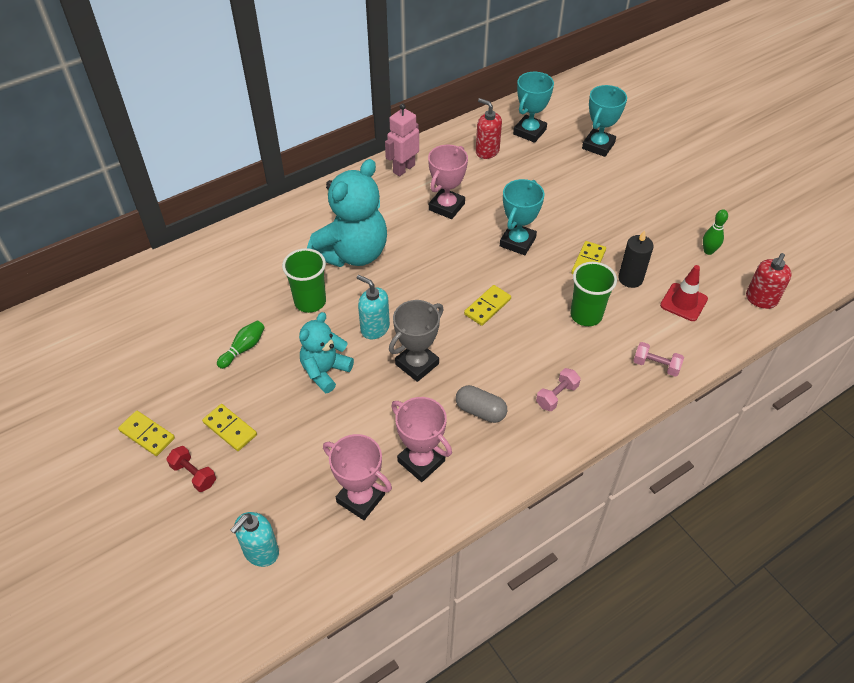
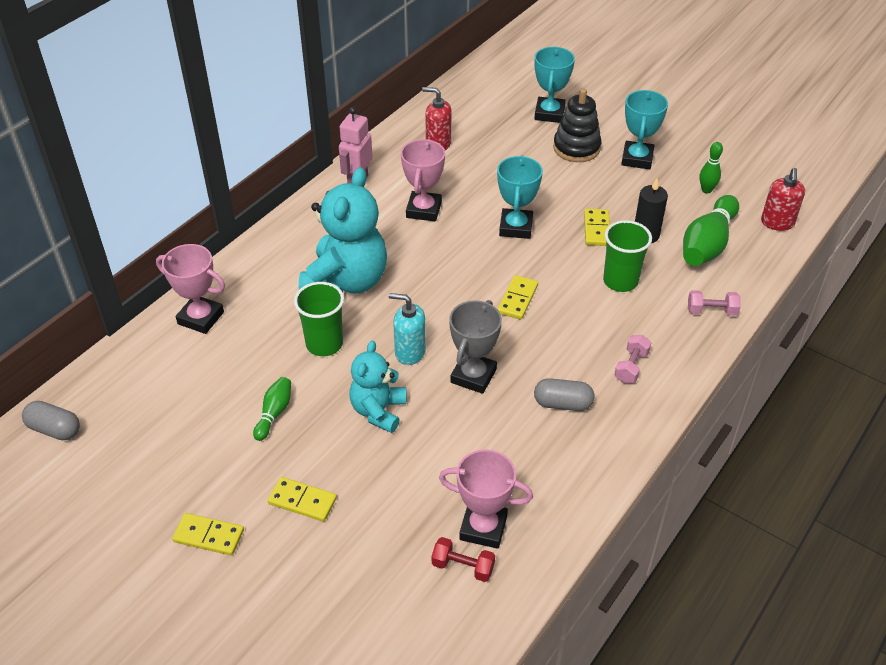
camera: 20 degrees left, 5 degrees down
red dumbbell [167,446,216,492] -> red dumbbell moved to [432,537,495,582]
turquoise soap dispenser [231,512,279,567] -> none
pink trophy [391,397,452,482] -> pink trophy moved to [156,244,225,334]
turquoise trophy [513,72,554,143] -> turquoise trophy moved to [621,90,668,169]
red traffic cone [660,265,708,321] -> green bowling pin [683,195,739,266]
none -> grey capsule [22,401,80,440]
none -> black stacking toy [553,89,602,162]

